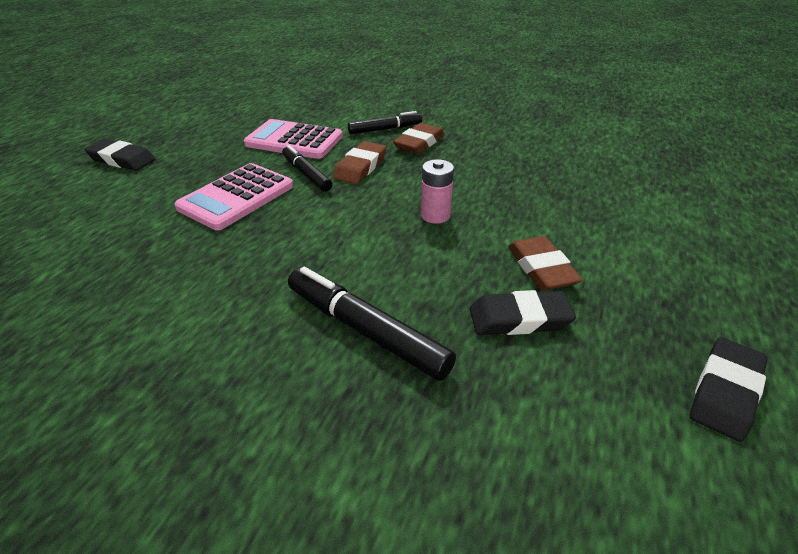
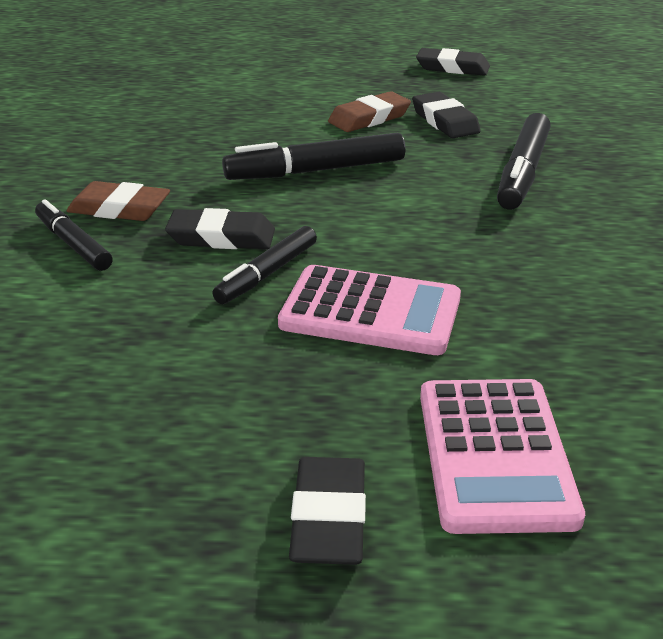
camera: 110 degrees left, 5 degrees down
pink calculator [244,119,343,159] -> pink calculator moved to [420,379,585,534]
brown eraser [333,141,386,184] -> black eraser [165,208,275,249]
pink battery [421,159,454,224] -> black marker [222,133,406,180]

